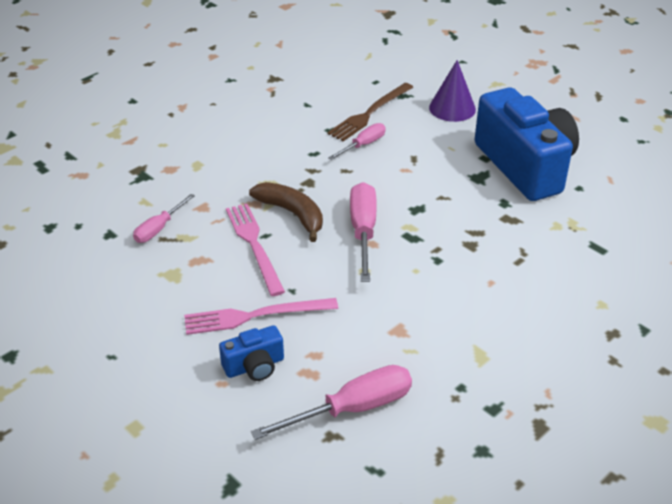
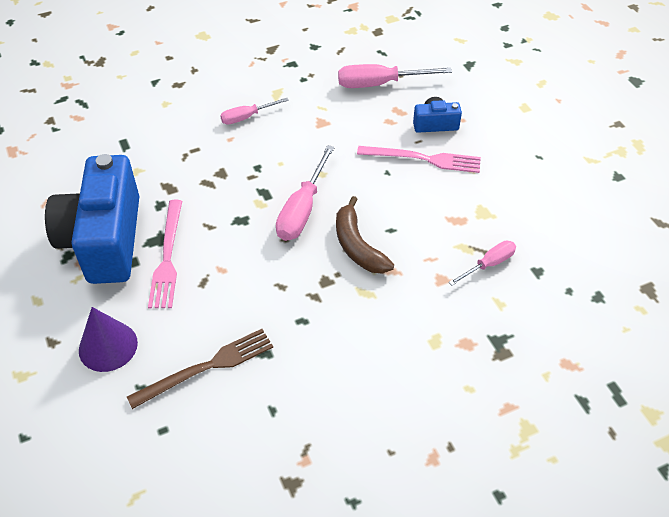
camera: 160 degrees left, 10 degrees up
pink fork [226,204,285,296] -> pink fork moved to [148,200,182,308]
pink screwdriver [328,123,386,160] -> pink screwdriver moved to [220,98,289,124]

